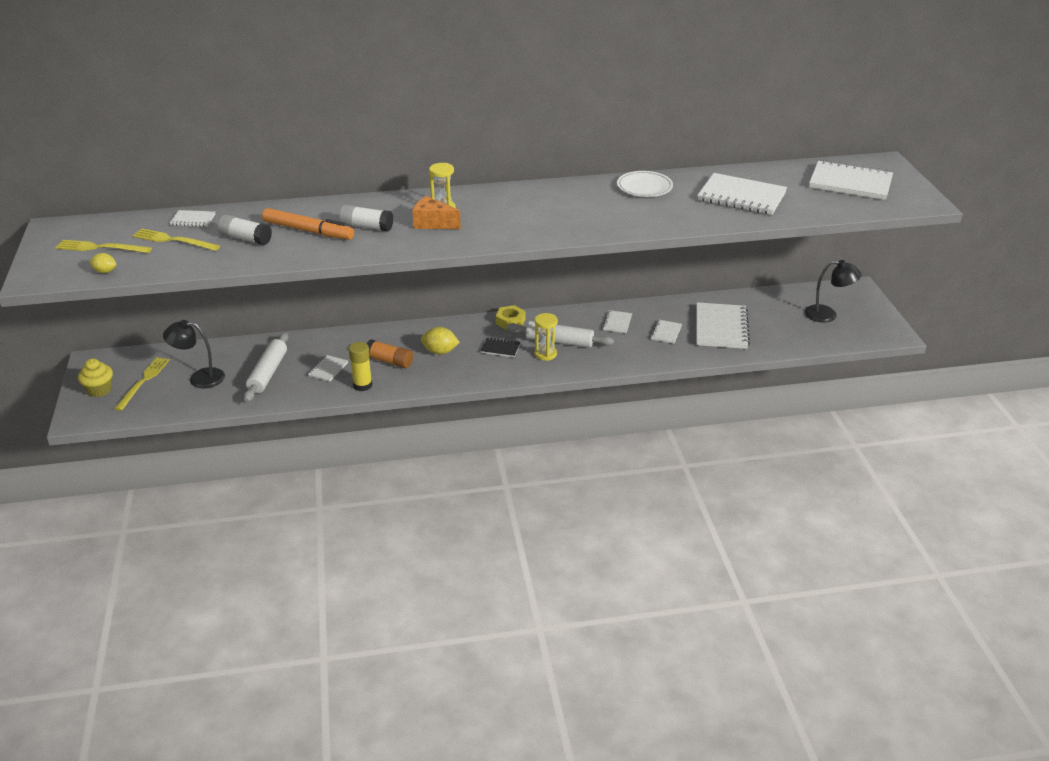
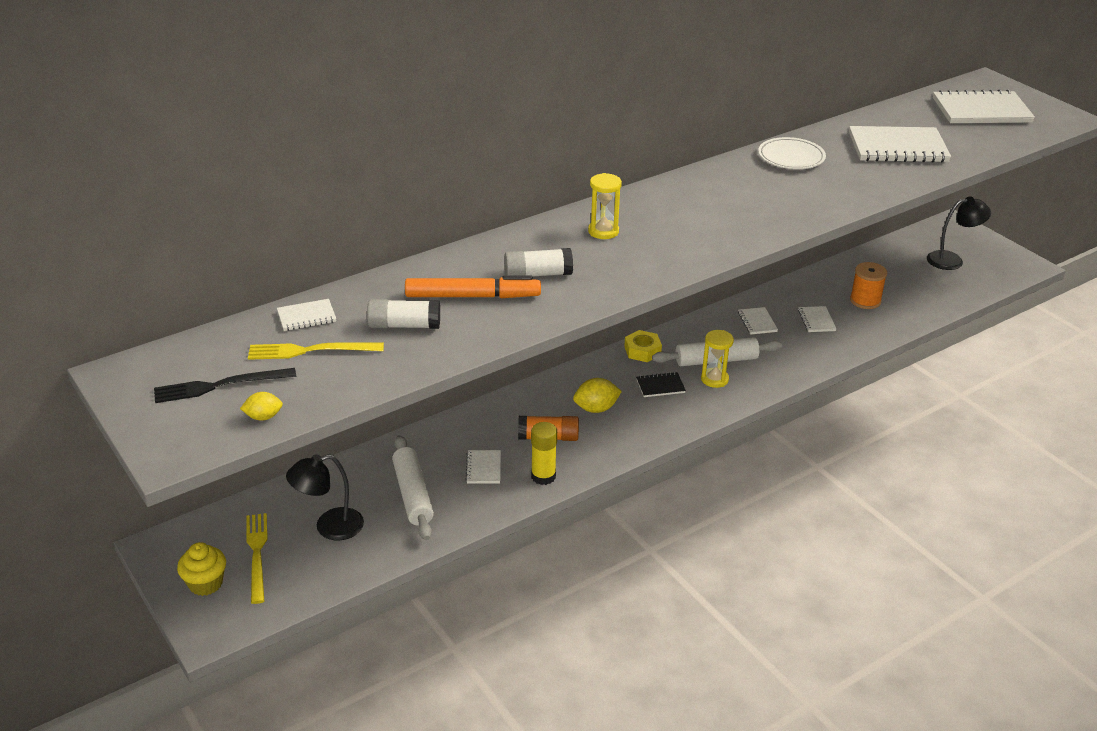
camera: 25 degrees left, 0 degrees up
yellow fork [55,240,152,253] -> black fork [154,368,296,403]
orange cheese [412,196,461,229] -> none
white notebook [696,302,750,349] -> orange spool [850,262,887,309]

